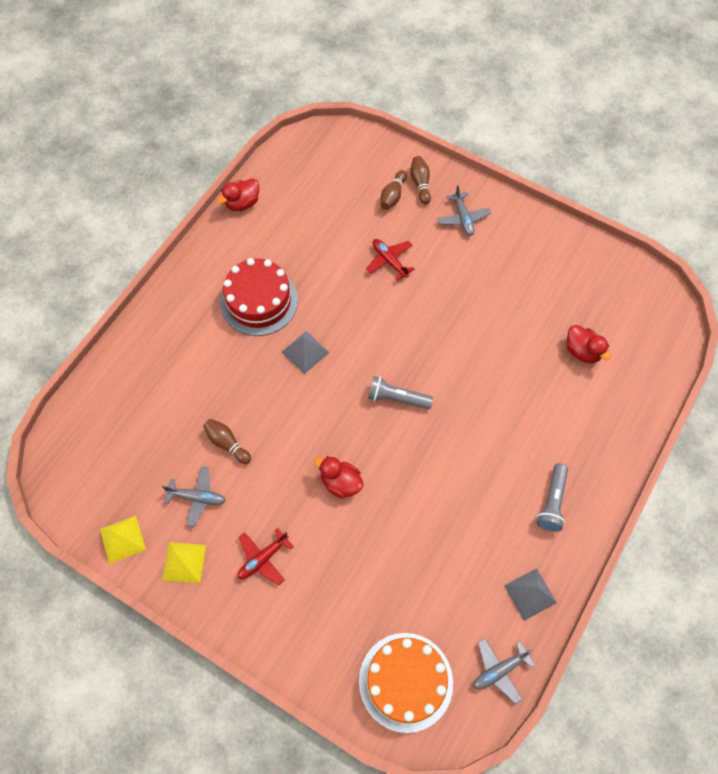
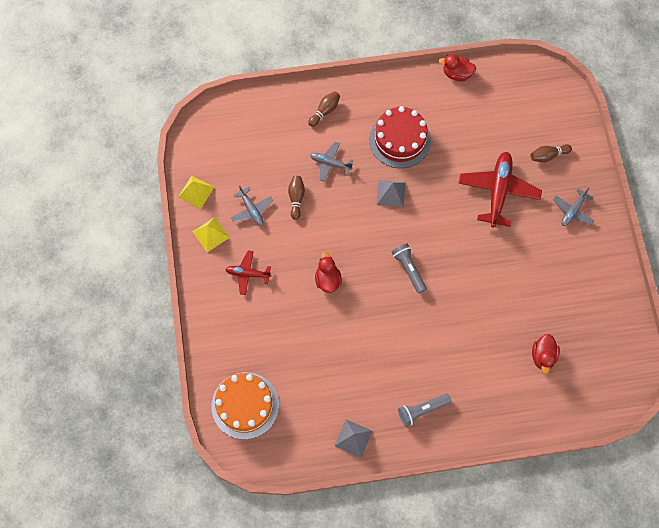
camera: 50 degrees right, 5 degrees up
red plane [366,239,415,281] -> red plane [459,152,542,227], size x1.83
brown bowling pin [410,156,431,205] -> brown bowling pin moved to [308,91,340,127]
grey plane [473,638,535,704] -> grey plane moved to [310,142,354,182]

